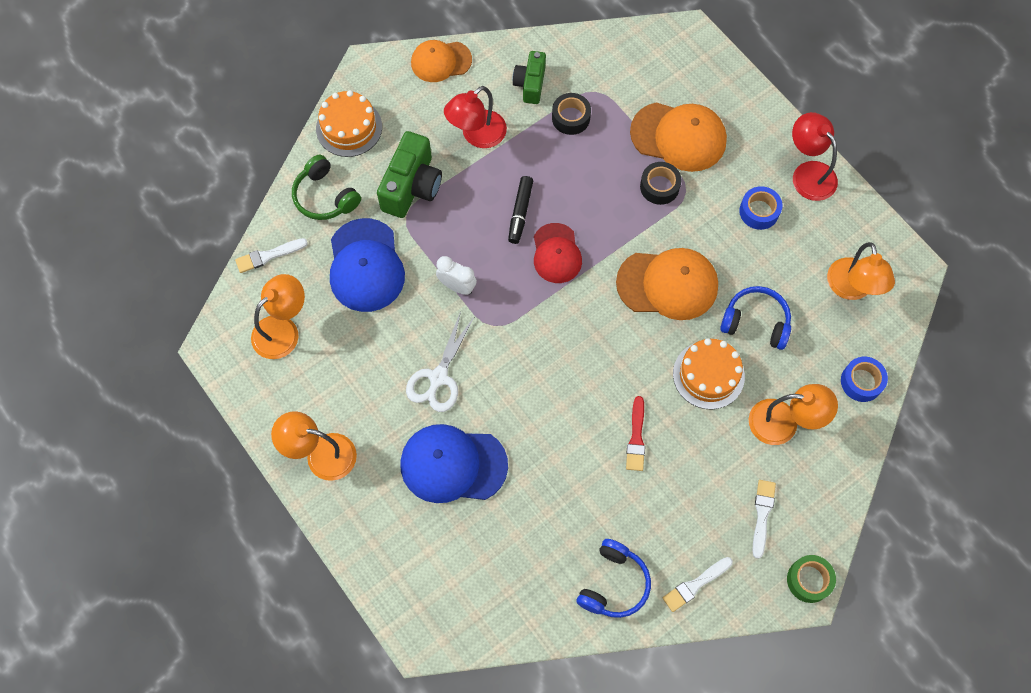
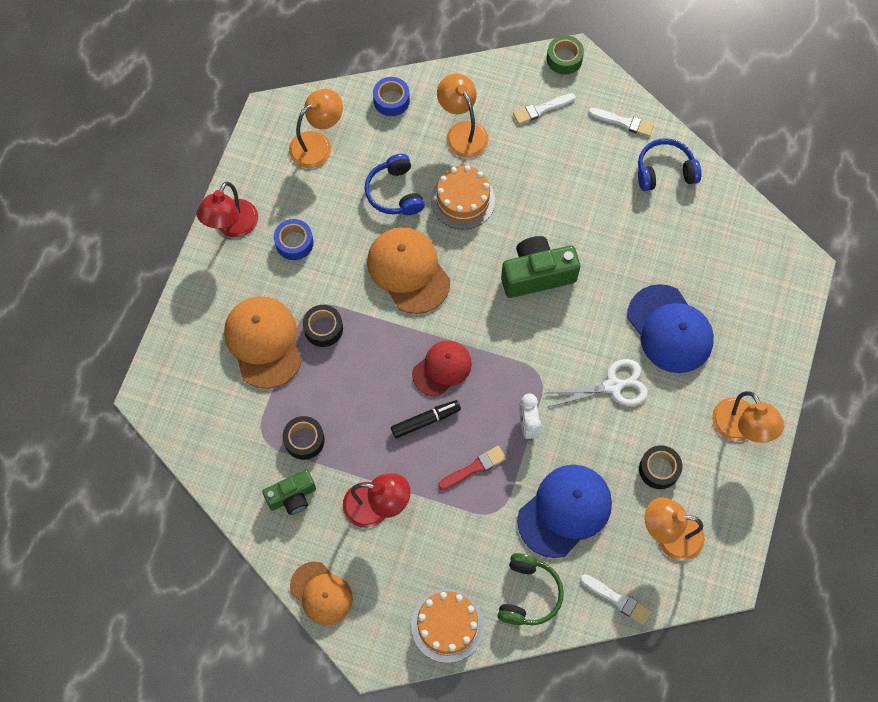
camera: 125 degrees left, 0 degrees up
green camera [377,131,442,218] -> green camera moved to [501,236,580,298]
red brush [626,396,645,471] -> red brush moved to [438,446,506,490]
none -> black tape [639,445,682,489]

